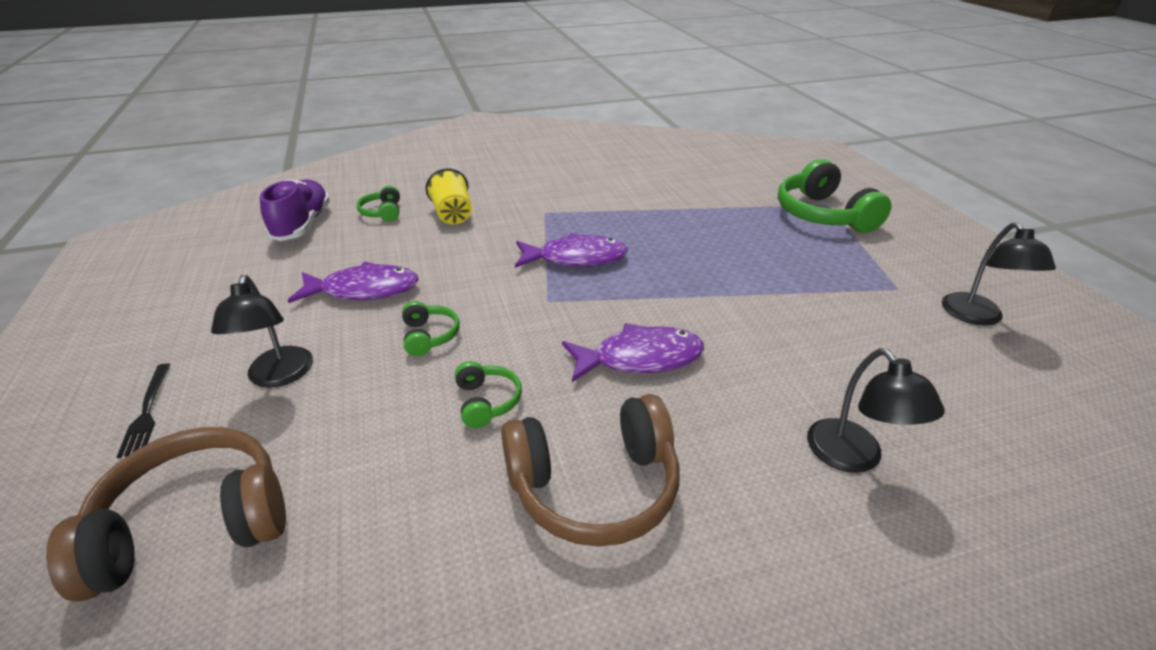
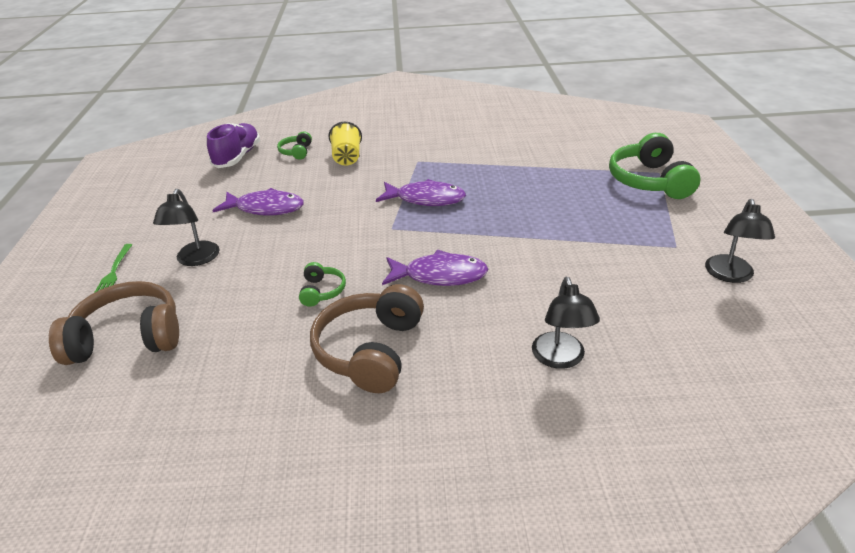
camera: 15 degrees right, 0 degrees up
black fork [117,363,171,458] -> green fork [94,244,132,293]
green headphones [402,301,460,356] -> none
brown headphones [501,394,679,547] -> brown headphones turned 105 degrees clockwise [310,284,424,393]

